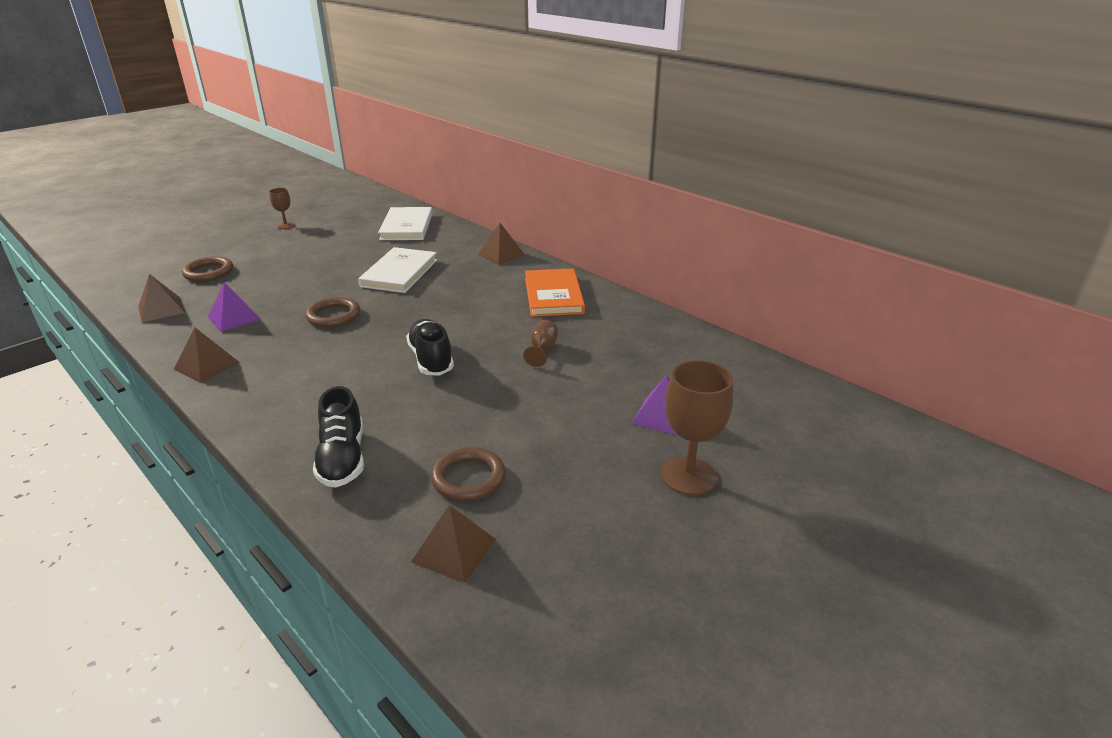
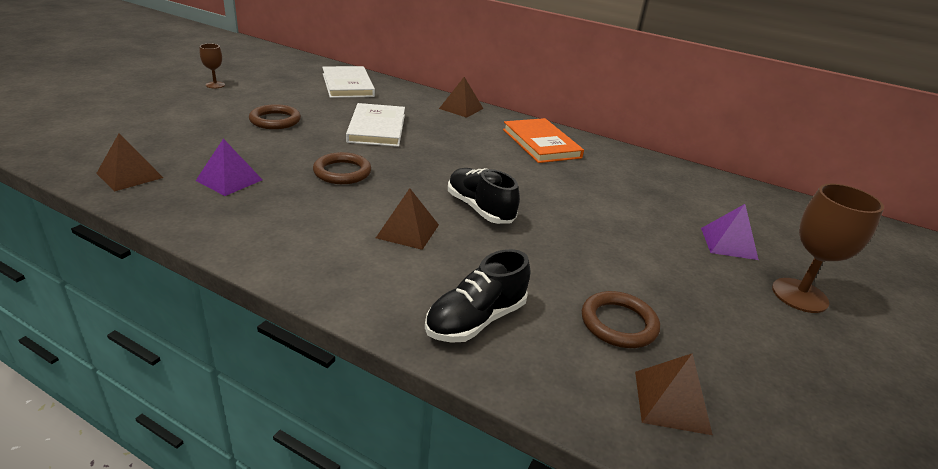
camera: 20 degrees left, 0 degrees up
brown pyramid [174,327,240,383] -> brown pyramid moved to [376,188,439,250]
brown ring [182,256,233,282] -> brown ring moved to [249,104,301,129]
black shoe [313,386,364,488] -> black shoe turned 75 degrees clockwise [425,249,530,343]
brown goblet [523,320,558,367] -> none

